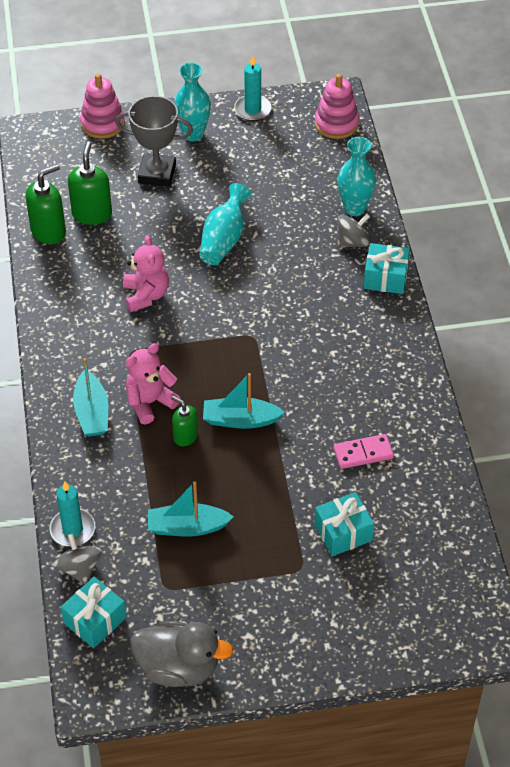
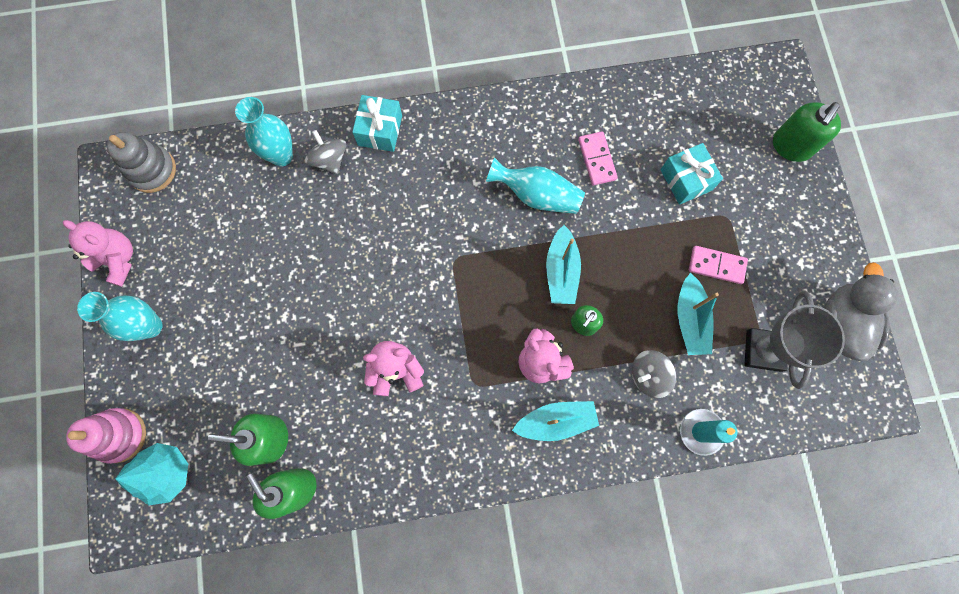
camera: 90 degrees left, 25 degrees up
grey spinning top [54,533,102,584] -> grey spinning top moved to [632,350,676,398]
turquoise gift [61,577,127,648] -> none
grey trophy [116,96,193,187] -> grey trophy moved to [744,291,845,389]
turquoise vase [200,183,251,265] -> turquoise vase moved to [486,157,585,214]
turquoise candle [234,56,271,121] -> pink teddy bear [63,220,133,287]
pink stacking toy [315,74,359,139] -> grey stacking toy [107,132,176,193]
none -> turquoise tree [115,443,188,505]
none -> pink domino [689,246,748,284]
none -> green soap dispenser [773,102,841,162]

